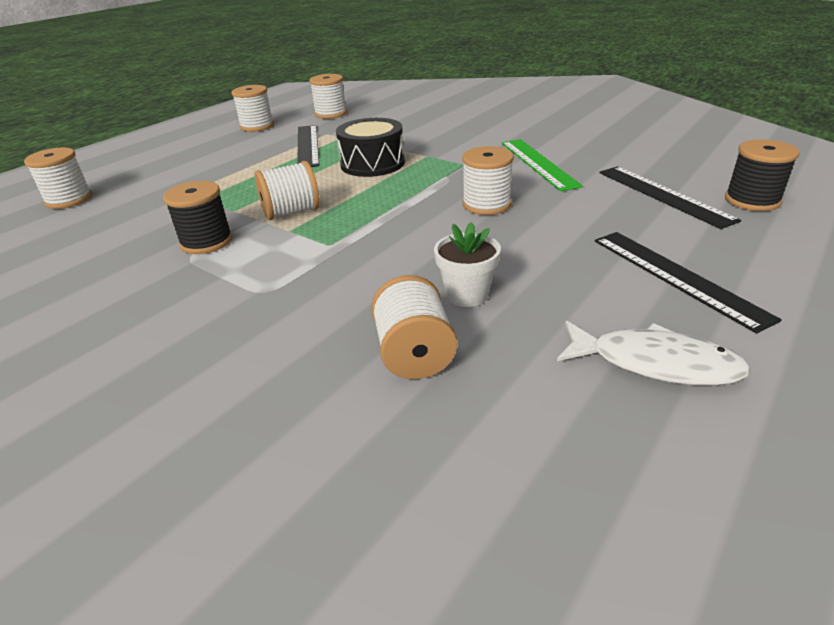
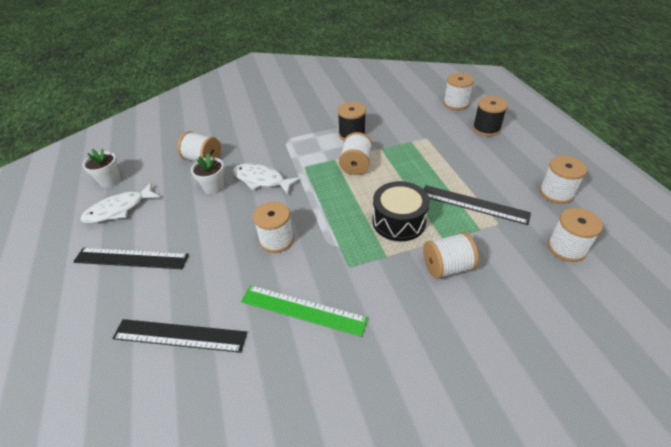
camera: 125 degrees right, 10 degrees up
black spool [725,139,800,211] -> black spool moved to [473,96,508,136]
none -> white flower pot [83,148,121,187]
none -> white fish [233,163,300,195]
none -> white spool [423,232,479,279]

